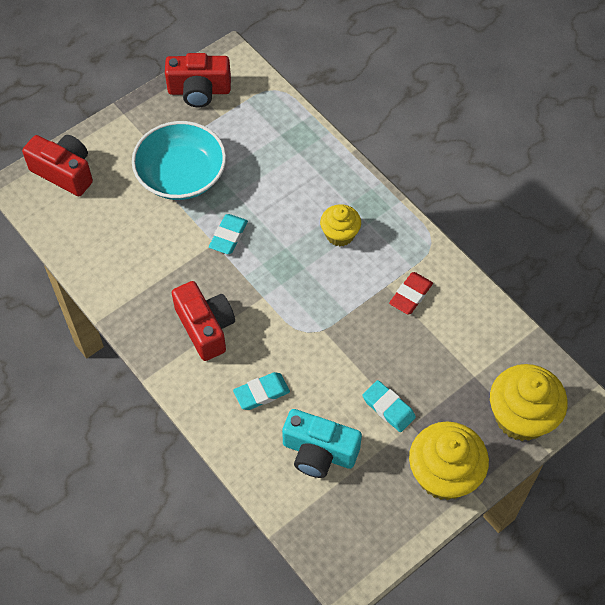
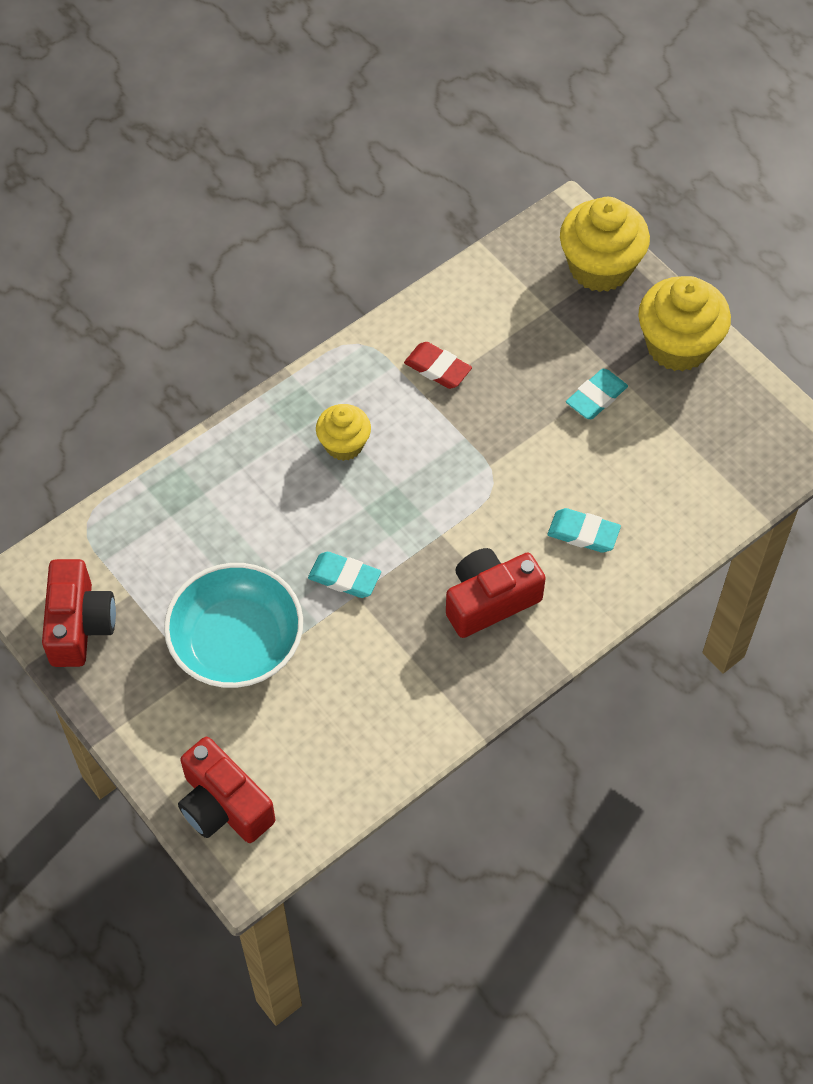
camera: 90 degrees left, 0 degrees up
red camera [22,135,93,196] -> red camera turned 75 degrees counterclockwise [178,737,275,843]
turquoise eraser [233,372,290,410] -> turquoise eraser turned 45 degrees counterclockwise [548,508,621,553]
turquoise camera [282,409,362,478] -> none

